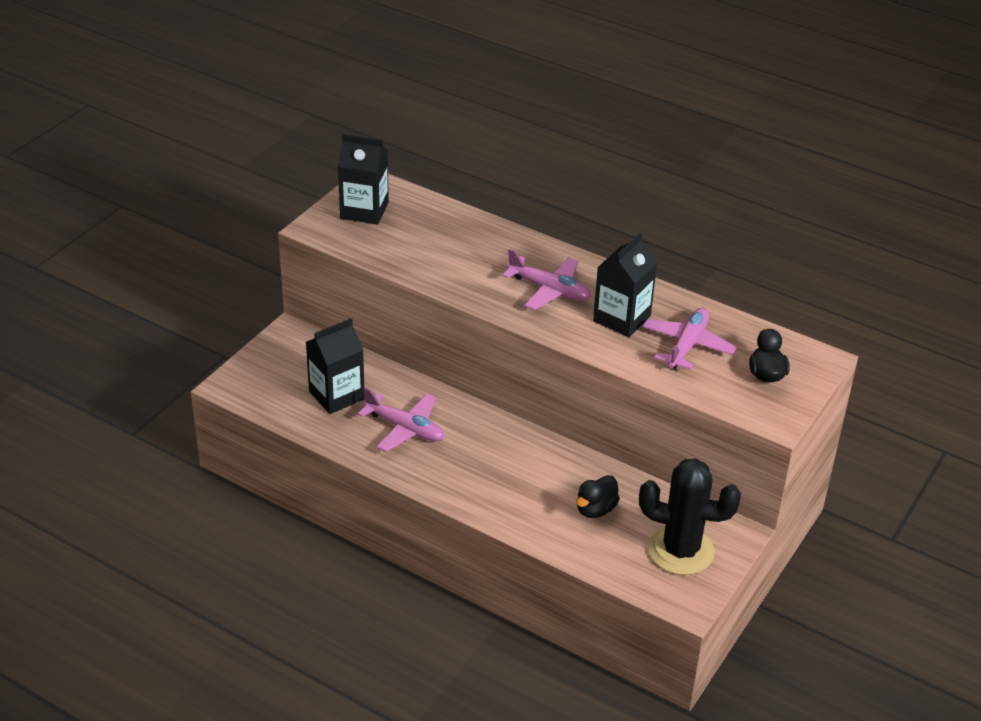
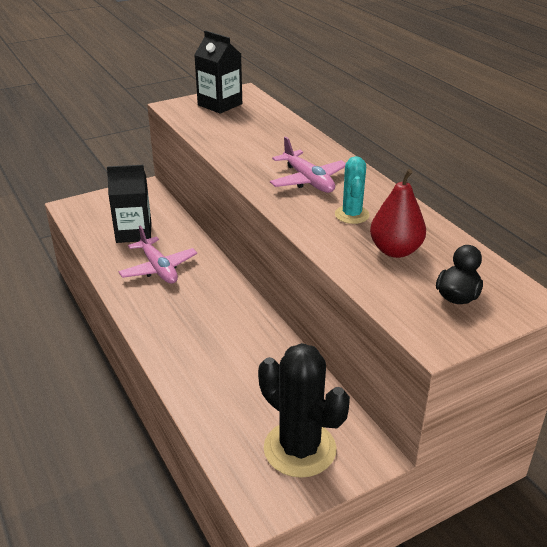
camera: 30 degrees right, 5 degrees down
black duck [576,475,620,518] -> none
black carton [593,233,657,337] -> turquoise cactus [335,156,370,224]
pink plane [642,308,737,370] -> red pear [370,169,426,258]

